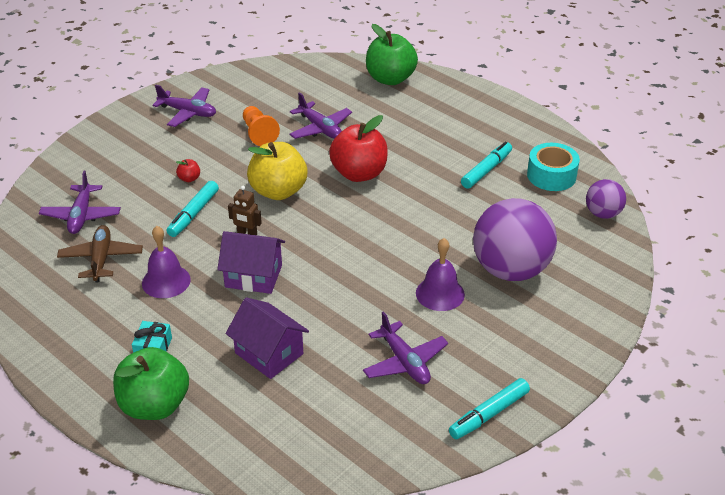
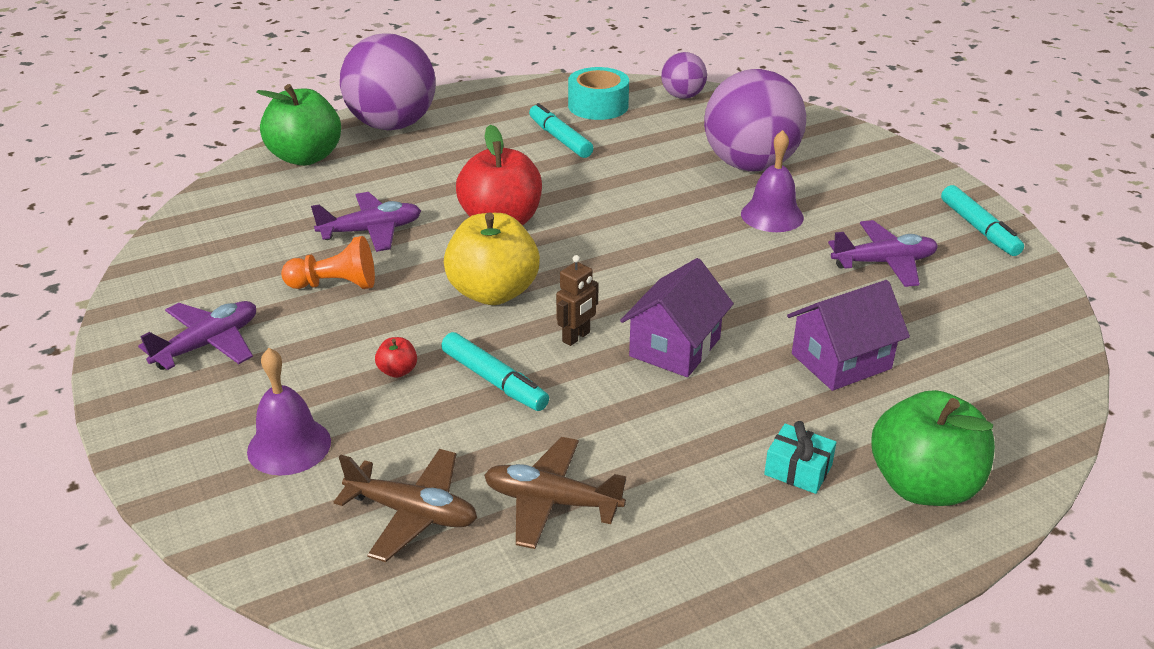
camera: 70 degrees left, 5 degrees down
purple plane [39,171,121,234] -> brown plane [334,449,477,562]
purple bell [142,226,191,298] -> purple bell moved to [247,348,331,476]
none -> purple ball [340,33,436,130]

